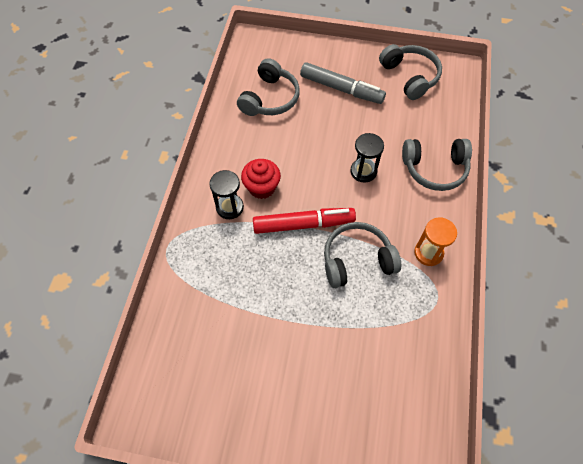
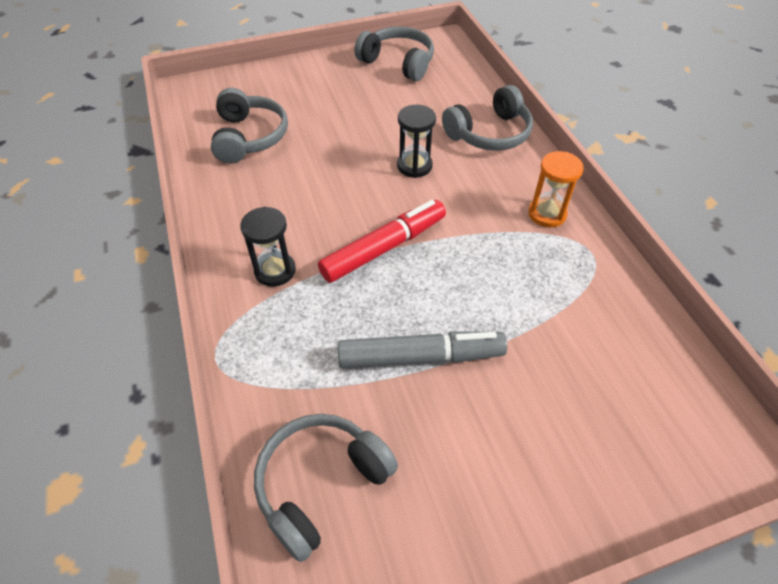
camera: 30 degrees left, 10 degrees down
red cupcake [241,159,281,199] -> none
grey marker [300,62,386,104] -> grey marker moved to [338,331,507,369]
grey headphones [324,222,401,288] -> grey headphones moved to [254,414,398,562]

